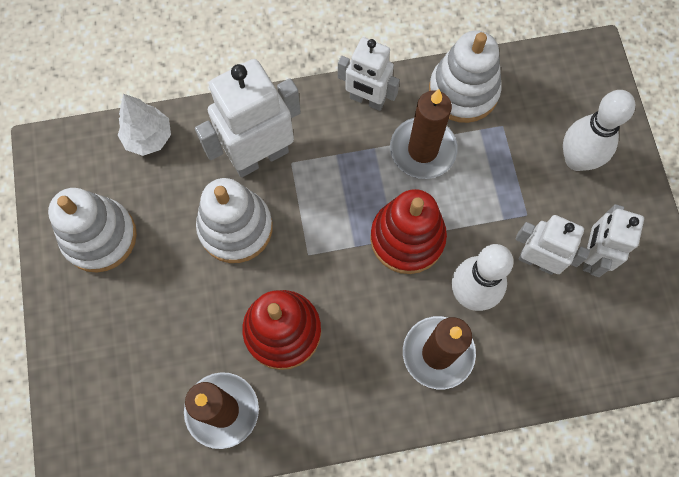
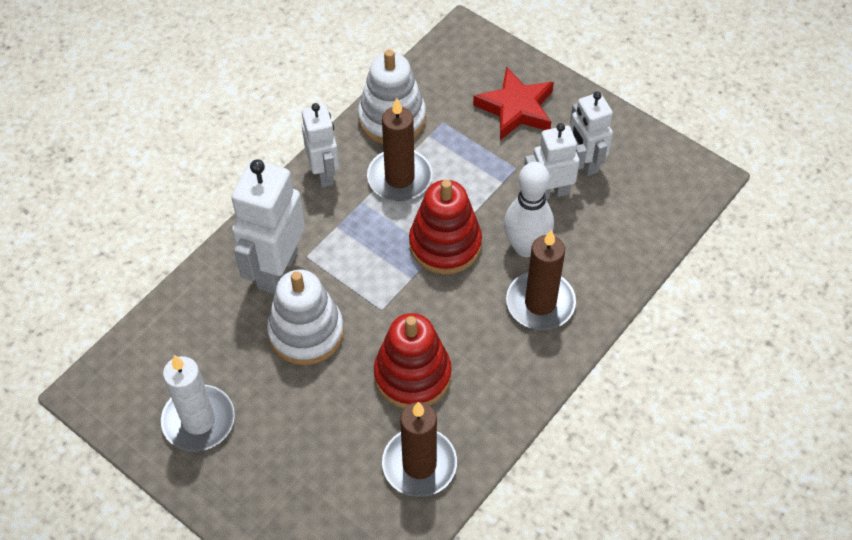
camera: 40 degrees left, 15 degrees down
white stacking toy [48,188,137,273] -> white candle [161,355,235,452]
white tree [118,94,171,156] -> none
white robot [338,37,400,111] -> white robot turned 90 degrees counterclockwise [302,103,339,188]
white bowling pin [563,90,636,171] -> red star [473,66,554,140]

